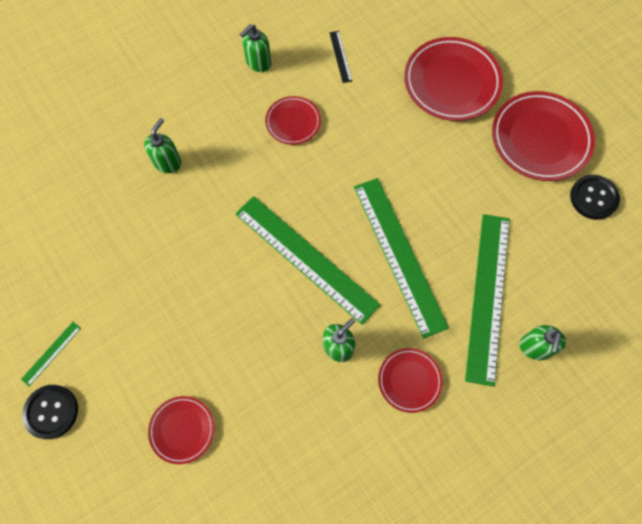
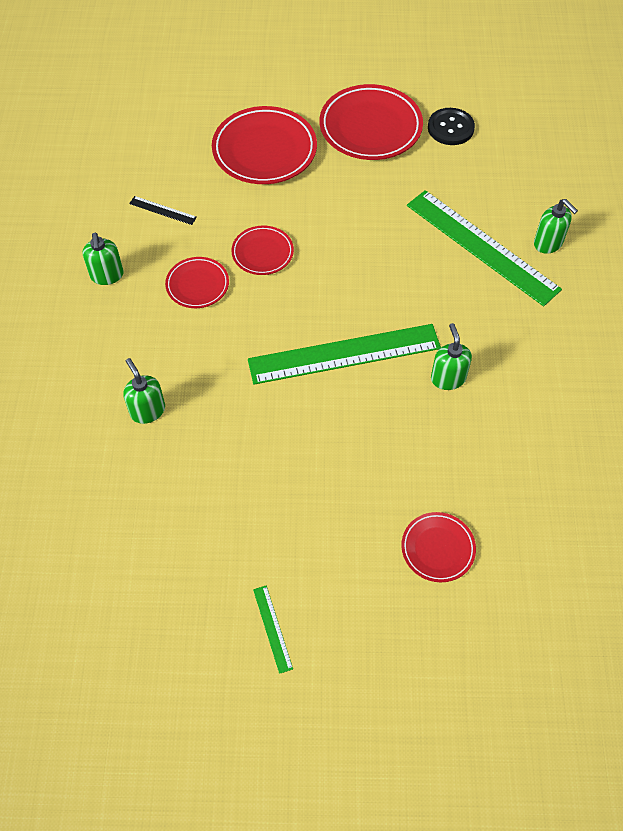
camera: 55 degrees left, 10 degrees down
black button [22,385,78,439] -> none
green ruler [354,178,449,339] -> none
red plate [378,348,443,413] -> red plate moved to [231,225,294,275]

